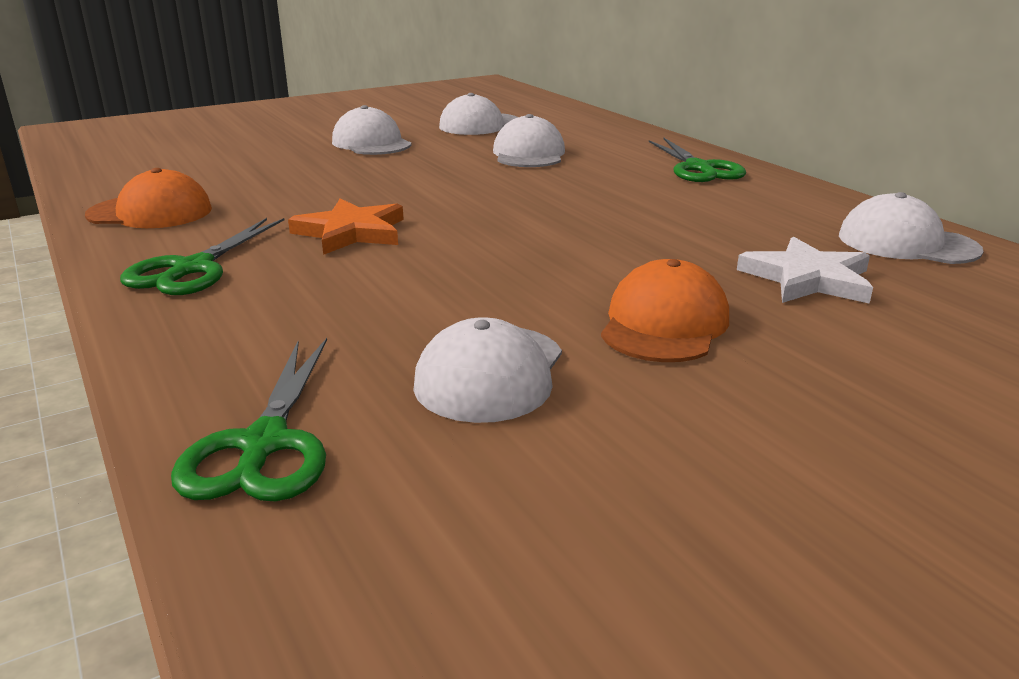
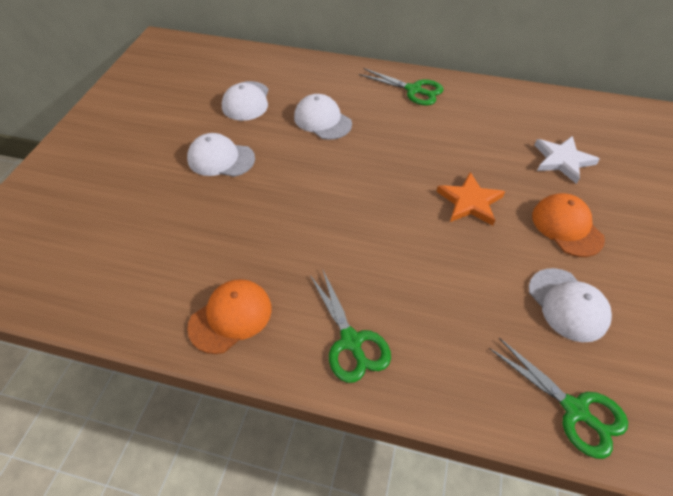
camera: 45 degrees left, 25 degrees up
orange star [288,198,404,255] -> orange star moved to [437,172,505,226]
white cap [839,192,984,264] -> none

